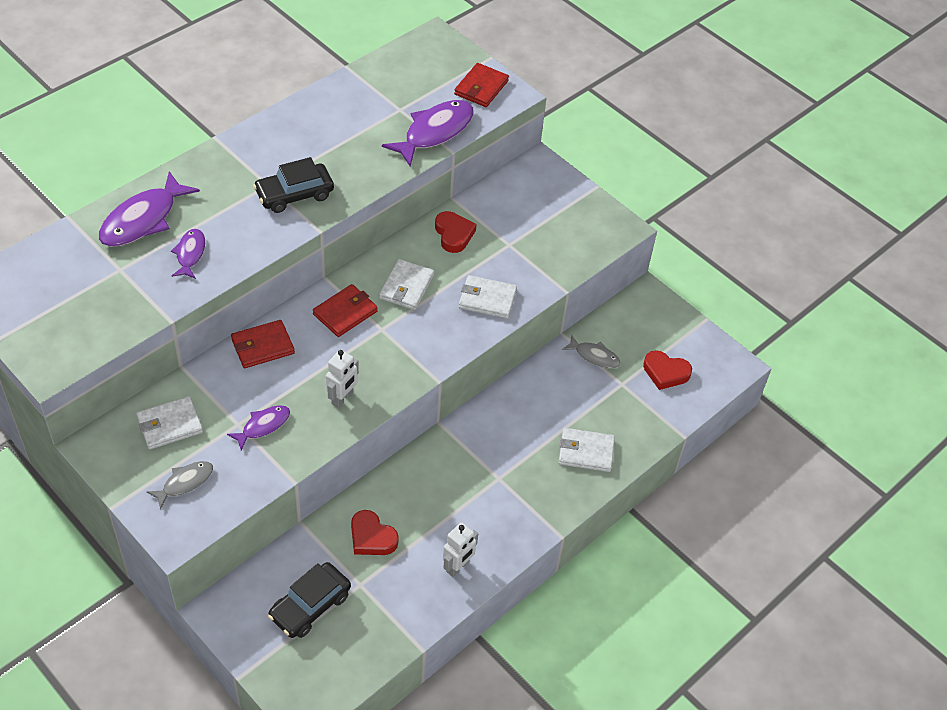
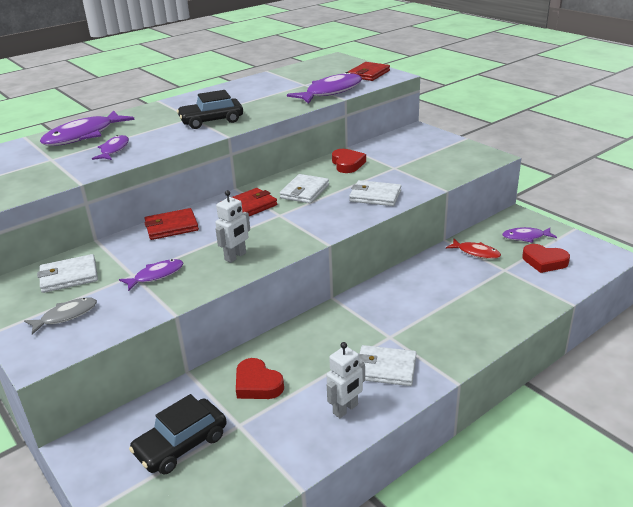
camera: 10 degrees right, 20 degrees down
white wallet [558,428,615,472] -> white wallet moved to [359,345,417,386]
grey fish [562,335,621,369] -> red fish [446,239,501,259]
none -> purple fish [502,227,557,243]

